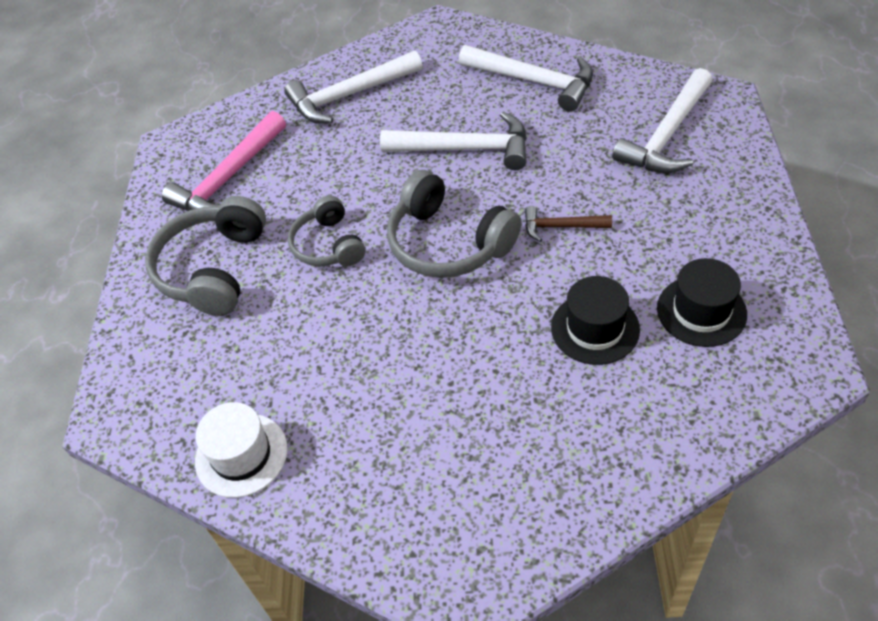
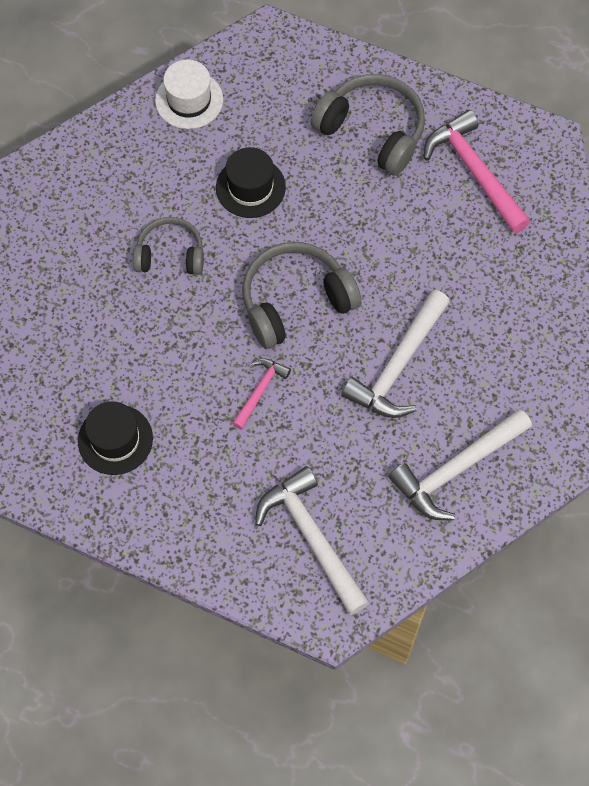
camera: 110 degrees right, 15 degrees up
white hammer [284,50,423,124] -> none
grey headphones [288,196,365,266] -> grey headphones moved to [133,217,204,275]
brown hammer [525,206,612,242] -> pink hammer [232,358,291,430]
black hat [551,276,640,365] -> black hat moved to [216,147,286,218]

